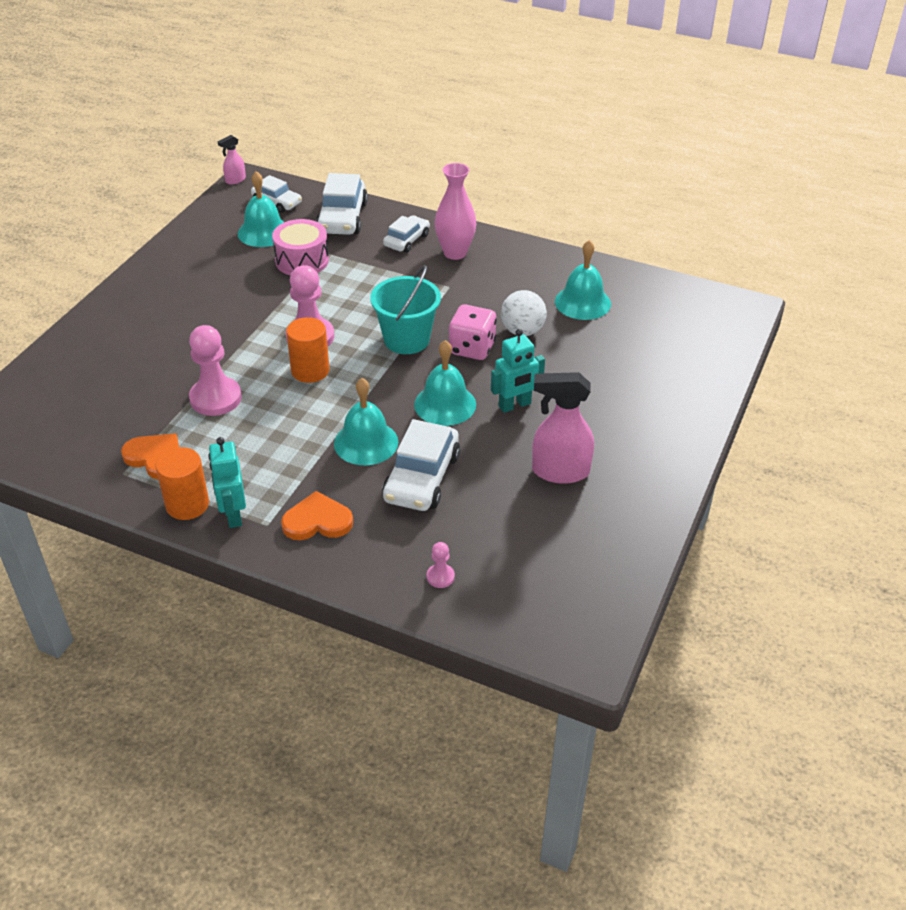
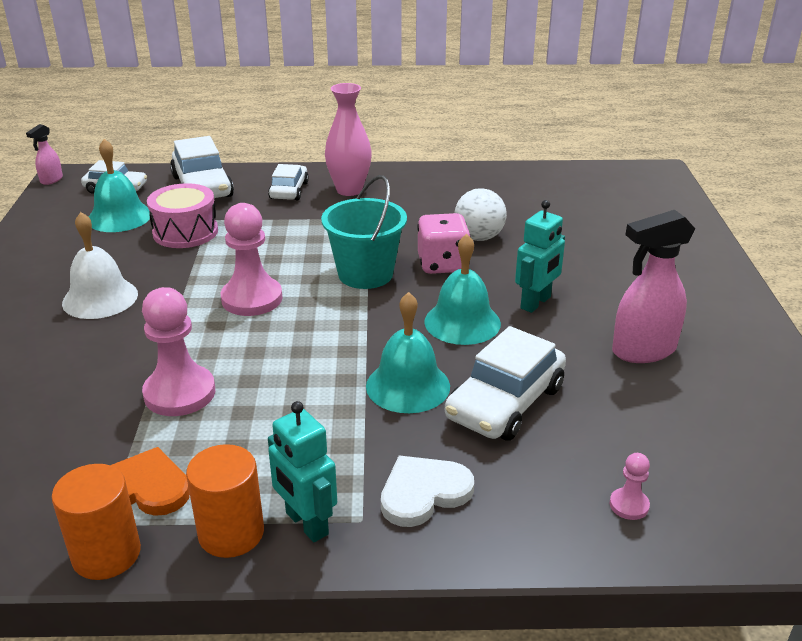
camera: 25 degrees left, 10 degrees down
orange heart [281,491,353,540] -> white heart [381,456,474,527]
orange cylinder [286,317,330,383] -> orange cylinder moved to [52,464,141,580]
white car [382,419,460,511] -> white car turned 45 degrees clockwise [445,326,566,441]
turquoise bell [555,240,611,320] -> none
none -> white bell [62,212,138,319]

